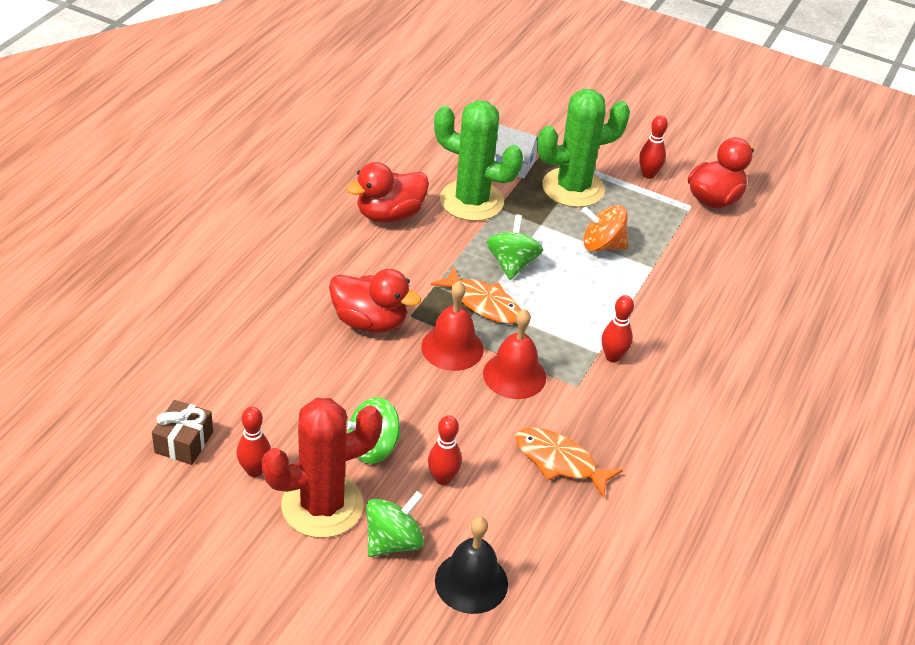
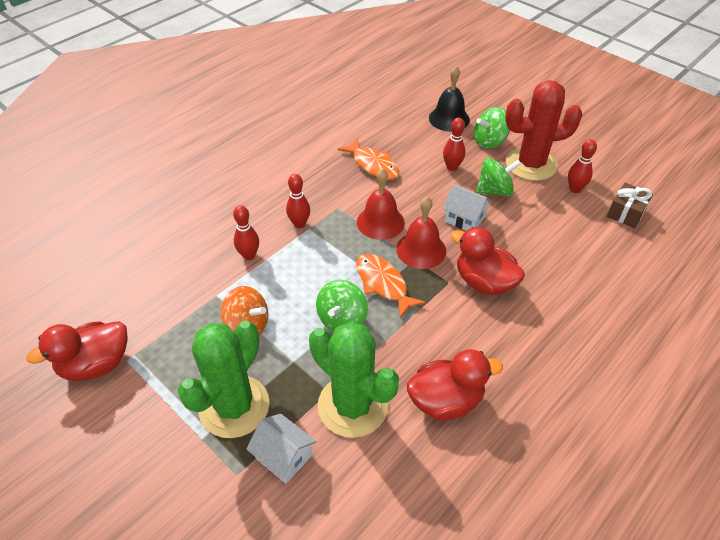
camera: 160 degrees left, 5 degrees up
green cactus [537,89,630,207] -> green cactus turned 60 degrees counterclockwise [177,320,270,438]
red bowling pin [639,115,668,179] -> red bowling pin moved to [233,205,259,260]
none -> white house [443,184,492,231]

